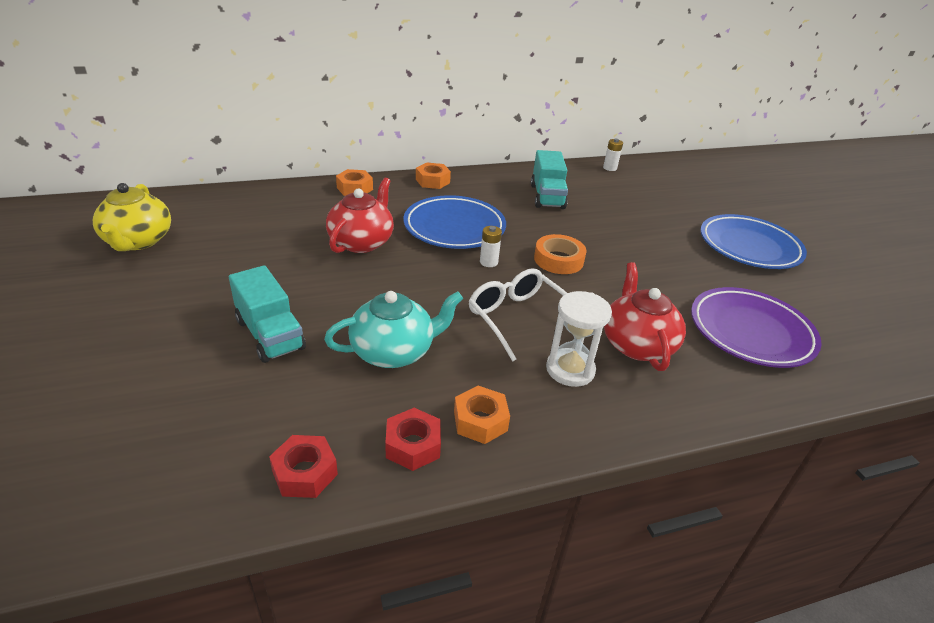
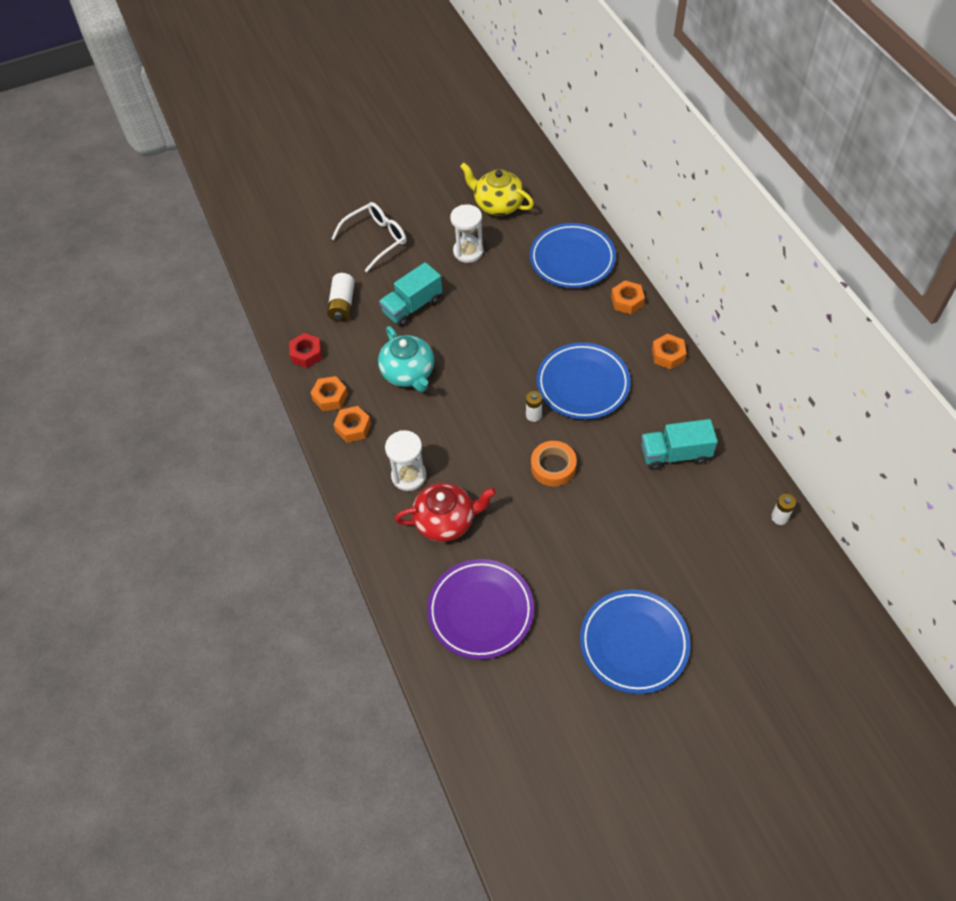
camera: 90 degrees right, 20 degrees up
yellow teapot [93,183,171,251] -> yellow teapot turned 45 degrees clockwise [460,163,534,216]
red teapot [326,177,394,253] -> none
red nut [385,408,441,471] -> orange nut [311,376,348,411]
white glasses [469,268,567,362] -> white glasses moved to [331,202,406,272]
none -> white battery [327,273,355,322]
none -> white hourglass [450,204,484,263]
none -> blue plate [530,223,616,288]

